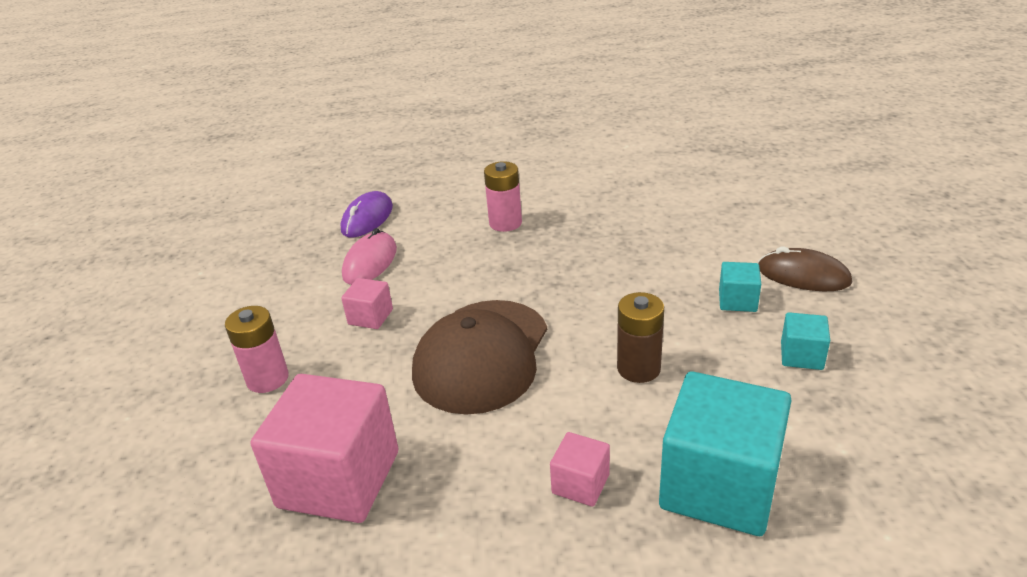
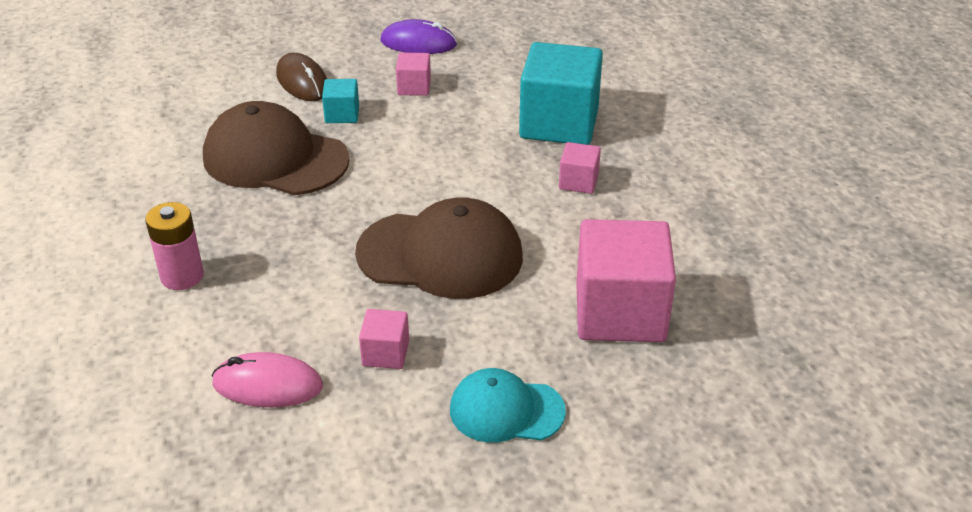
camera: 105 degrees left, 5 degrees up
pink battery [225,306,289,393] -> turquoise cap [450,368,566,443]
purple mouse [341,191,393,238] -> purple mouse moved to [381,19,457,54]
brown battery [617,292,664,383] -> none
brown mouse [758,247,852,291] -> brown mouse turned 45 degrees counterclockwise [276,53,327,101]
turquoise cube [781,312,830,370] -> pink cube [396,52,431,96]
none -> brown cap [203,101,350,195]

